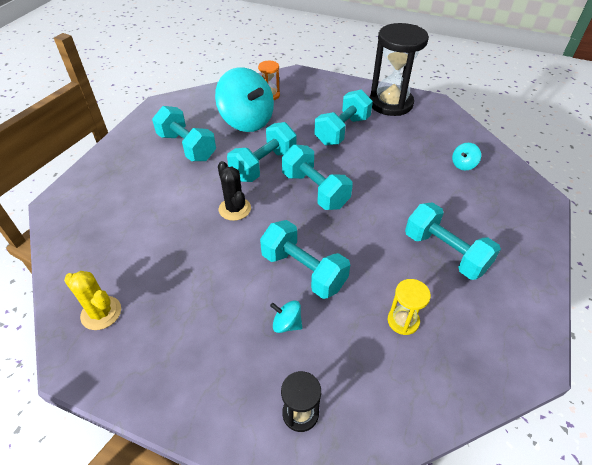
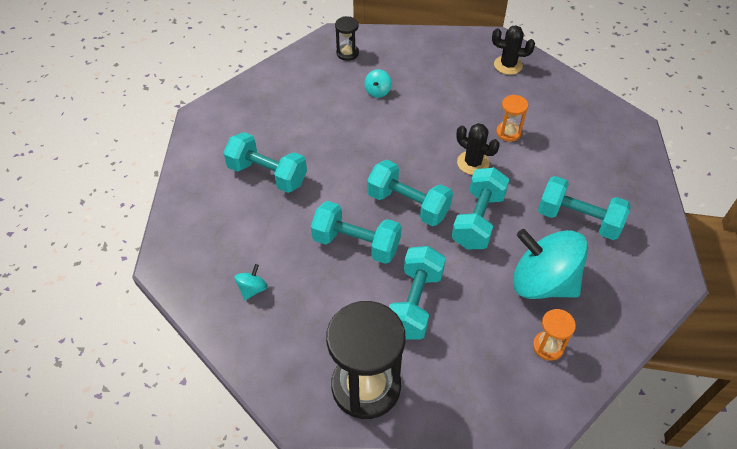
camera: 160 degrees right, 5 degrees up
yellow cactus [64,271,121,330] -> black cactus [492,25,535,75]
turquoise dumbbell [260,220,350,299] -> turquoise dumbbell moved to [311,201,401,264]
turquoise spinning top [270,301,302,333] -> turquoise spinning top turned 105 degrees clockwise [365,69,392,98]
yellow hourglass [388,279,431,335] -> none
none -> orange hourglass [496,95,528,142]

